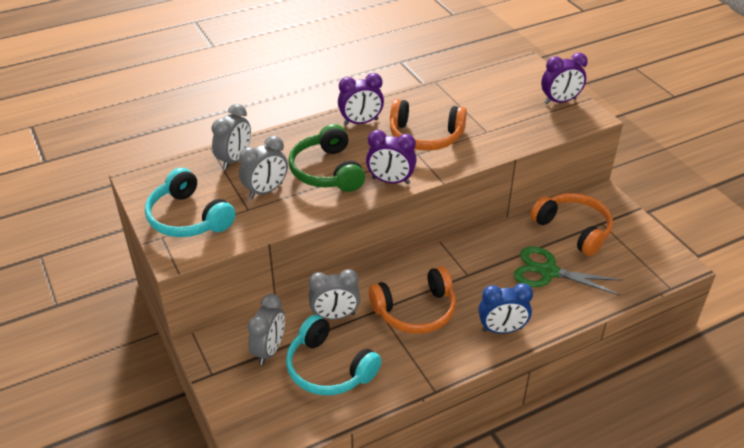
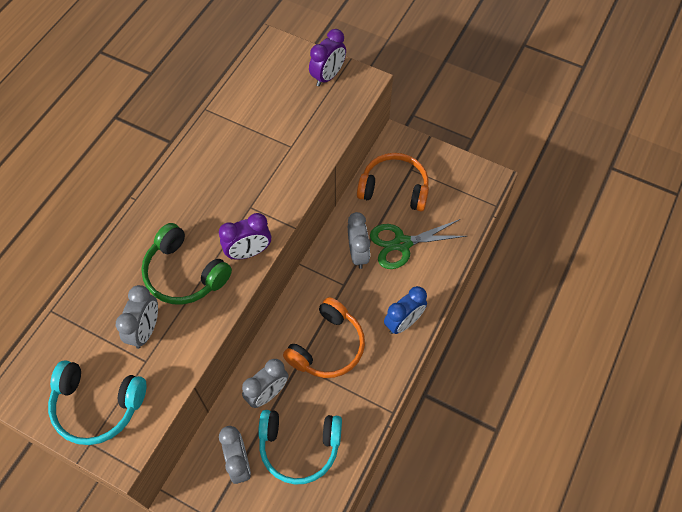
camera: 35 degrees left, 20 degrees up
grey clock [211,104,251,170] -> grey clock moved to [348,212,370,269]
purple clock [338,73,384,125] -> none
orange headphones [390,99,467,151] -> none

